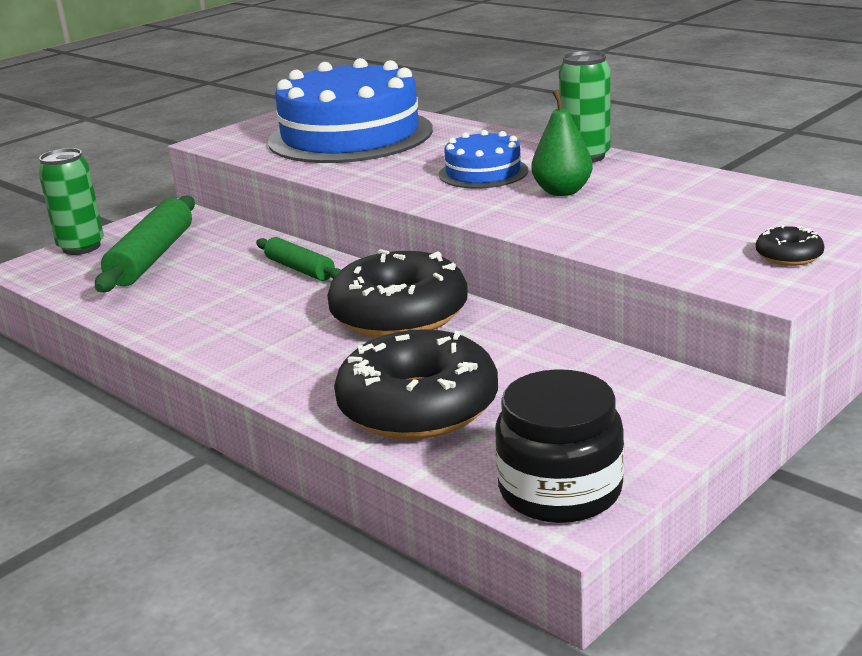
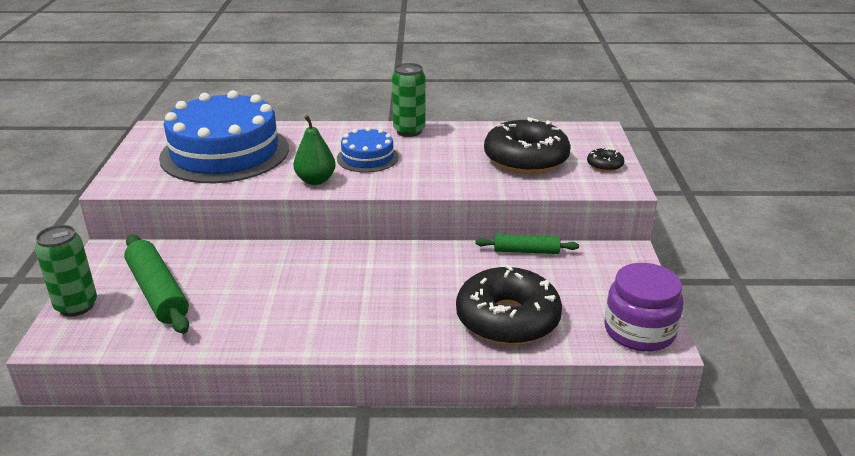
camera: 45 degrees left, 5 degrees up
green rolling pin [256,237,341,281] -> green rolling pin moved to [475,234,579,254]
black donut [327,249,468,338] -> black donut moved to [484,117,571,174]
black jar [495,369,624,523] -> purple jar [605,263,684,352]
green pear [532,90,593,196] -> green pear moved to [293,115,336,185]

